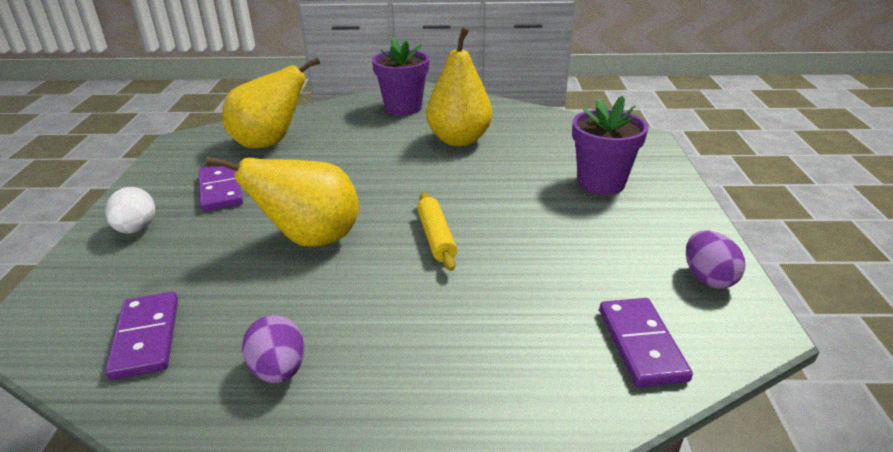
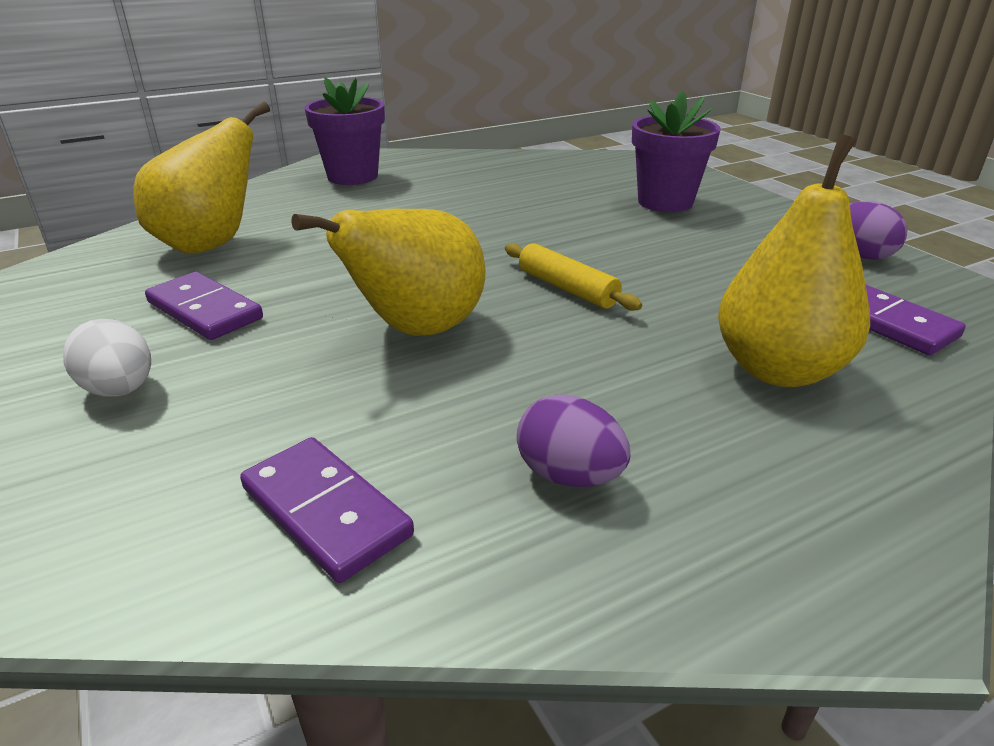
camera: 30 degrees left, 0 degrees up
yellow pear [426,27,492,146] -> yellow pear moved to [718,134,870,387]

